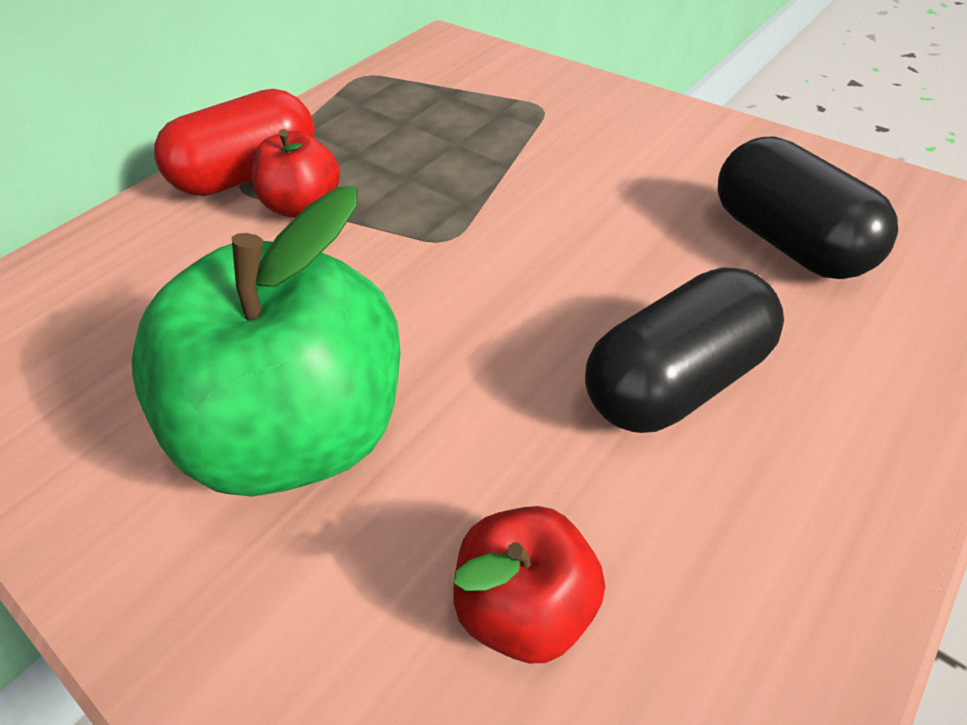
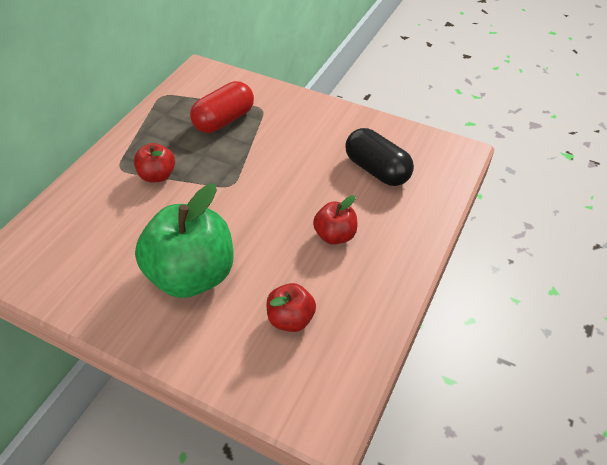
camera: 15 degrees left, 0 degrees up
red capsule [154,89,314,196] -> red capsule moved to [190,81,254,133]
black capsule [585,267,784,433] -> red apple [313,195,357,245]

